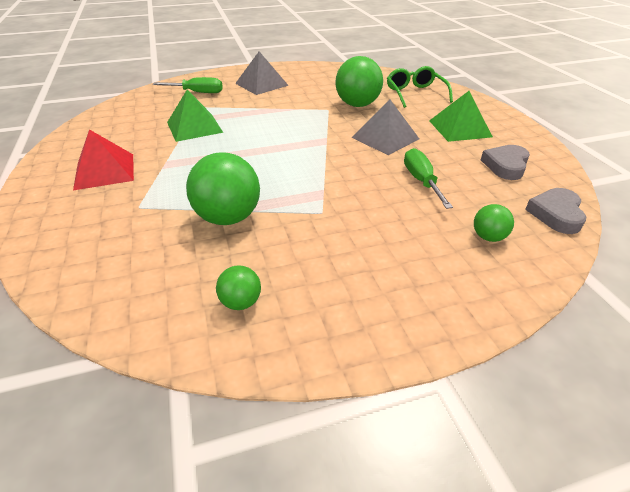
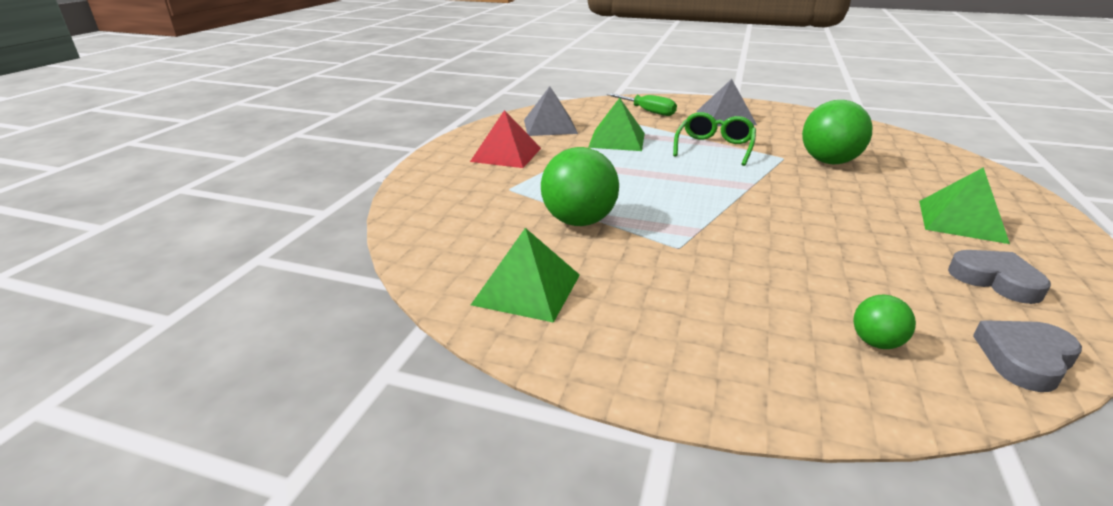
camera: 35 degrees right, 10 degrees down
green ball [216,265,261,310] -> green pyramid [471,228,580,323]
grey pyramid [351,100,419,155] -> grey pyramid moved to [524,86,578,136]
green glasses [387,66,453,108] -> green glasses moved to [673,112,756,166]
green screwdriver [404,148,453,209] -> none
grey heart [481,145,530,180] -> grey heart turned 75 degrees clockwise [948,250,1051,304]

